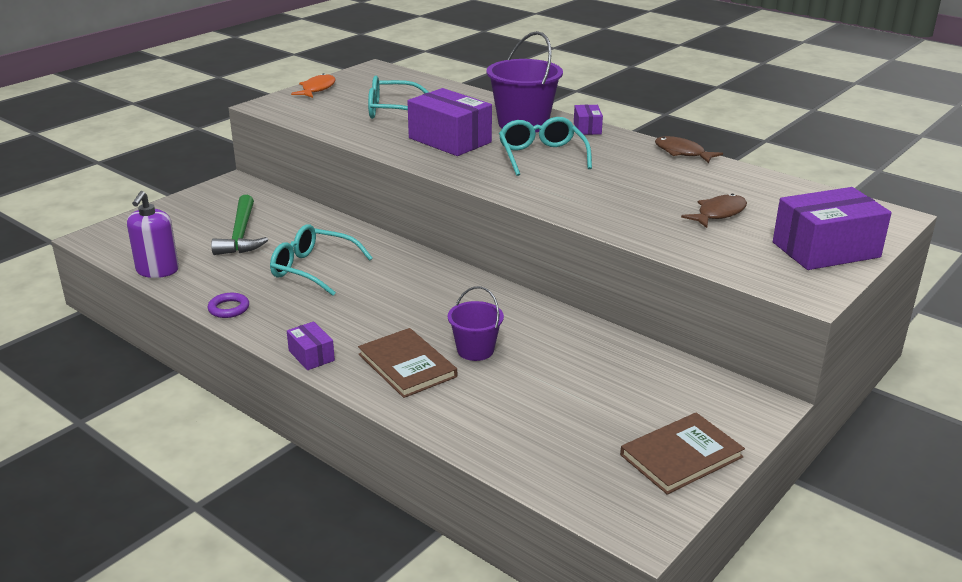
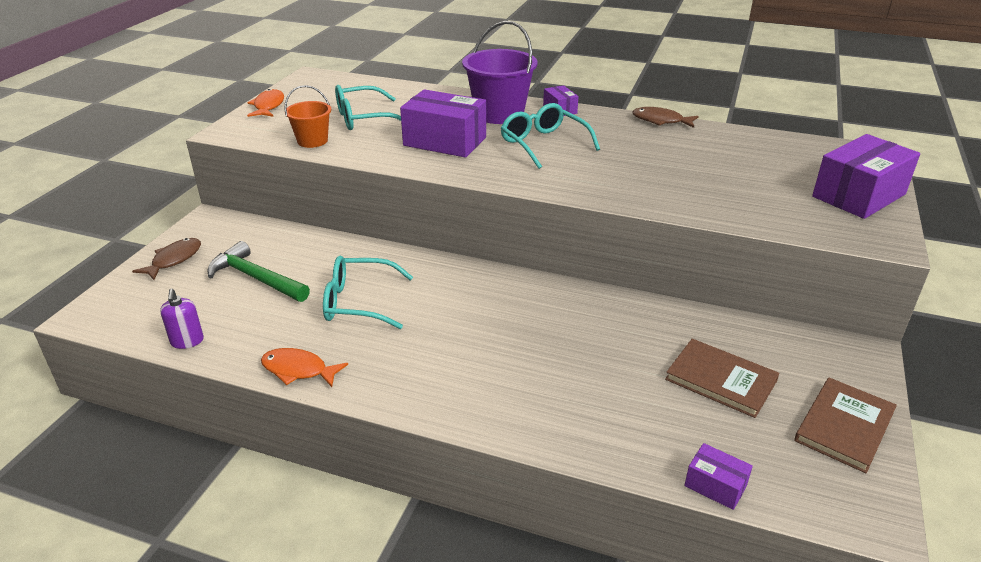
camera: 20 degrees left, 5 degrees up
purple soap dispenser [127,191,179,278] -> purple soap dispenser [160,289,204,349], size x0.67
purple ring [208,293,249,318] -> orange fish [261,348,348,387]
green hammer [211,195,268,255] -> green hammer turned 150 degrees clockwise [208,241,310,302]
purple box [287,322,335,370] -> purple box moved to [684,443,753,510]
brown book [358,328,457,398] -> brown book moved to [665,339,779,418]
purple bucket [448,286,504,361] -> none
brown fish [681,194,747,228] -> brown fish moved to [132,238,201,280]
none -> orange bucket [285,85,331,148]

